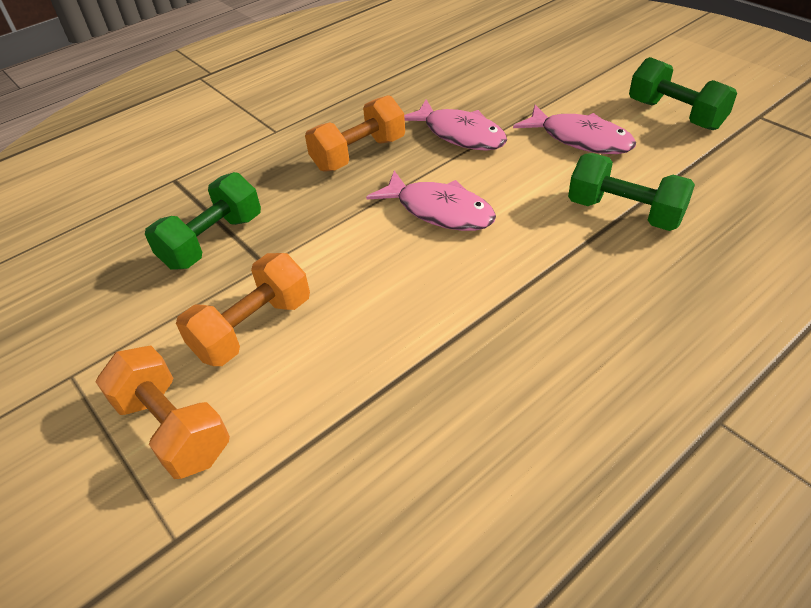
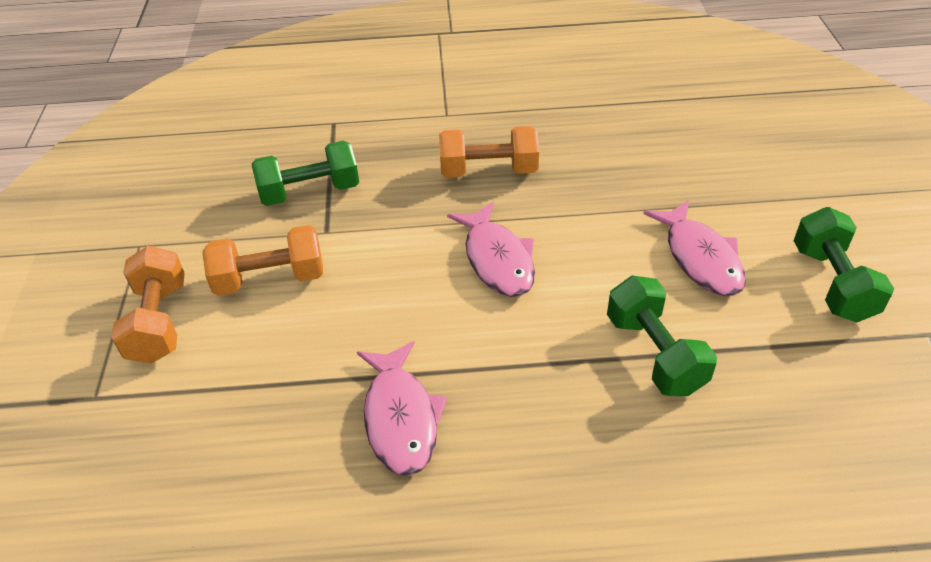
camera: 35 degrees right, 0 degrees up
pink fish [404,99,507,151] -> pink fish moved to [357,341,447,476]

